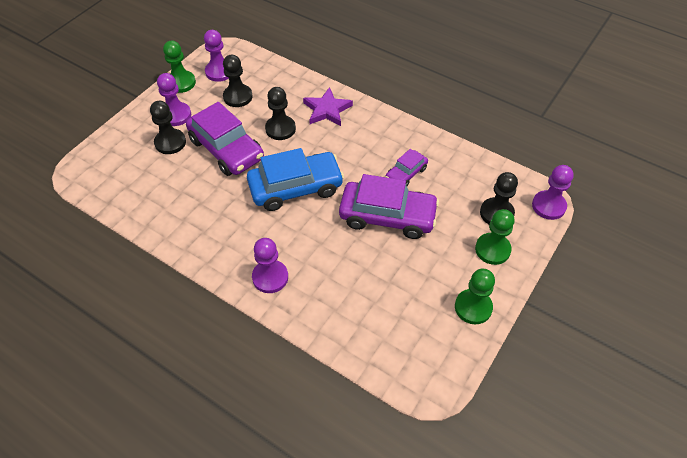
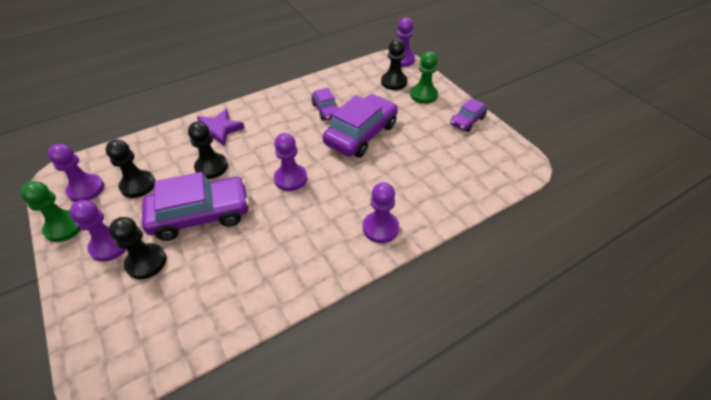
camera: 65 degrees left, 5 degrees down
blue car [247,148,344,211] -> purple pawn [274,133,307,191]
green pawn [455,269,495,324] -> purple car [450,98,487,132]

